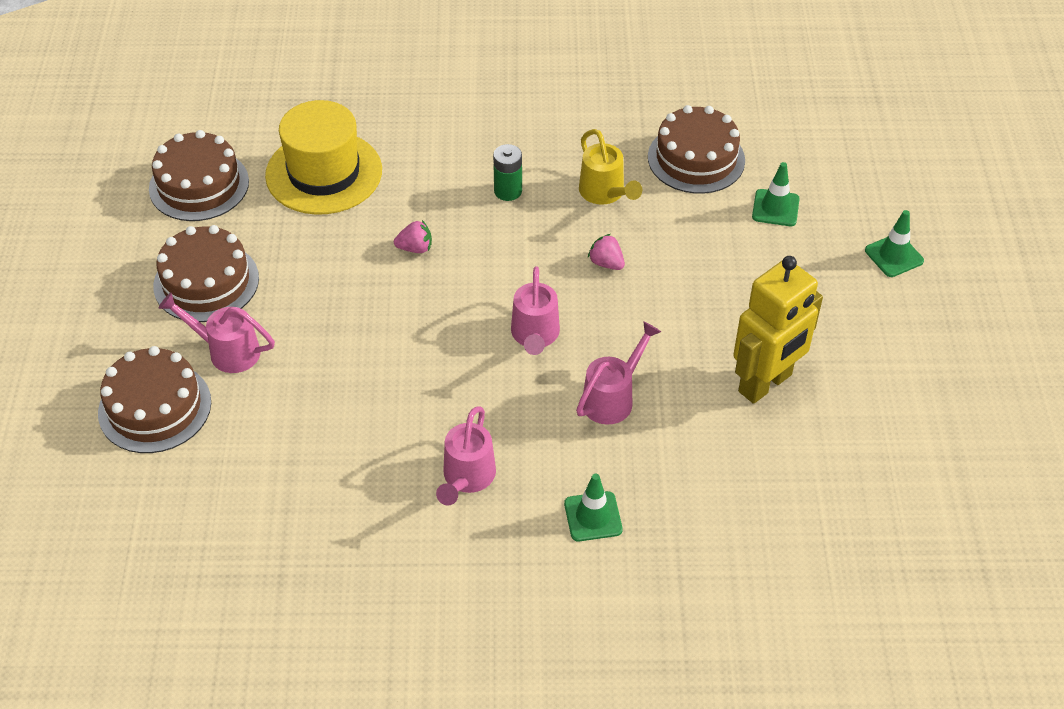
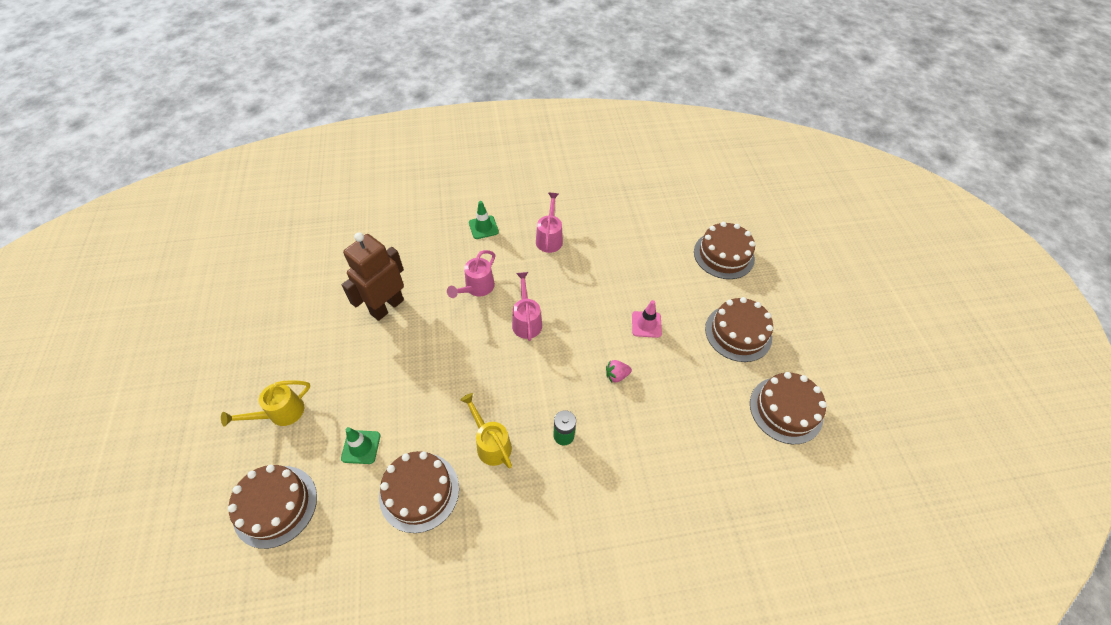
camera: 170 degrees right, 5 degrees up
pink watering can [158,292,275,373] -> none
yellow hat [265,100,382,215] -> none
pink strawberry [588,234,625,270] -> none
yellow robot [733,256,823,404] -> brown robot [342,232,404,321]
green traffic cone [865,210,924,277] -> yellow watering can [221,380,310,426]
none -> brown cake [228,465,317,549]
none -> pink traffic cone [632,300,662,338]

